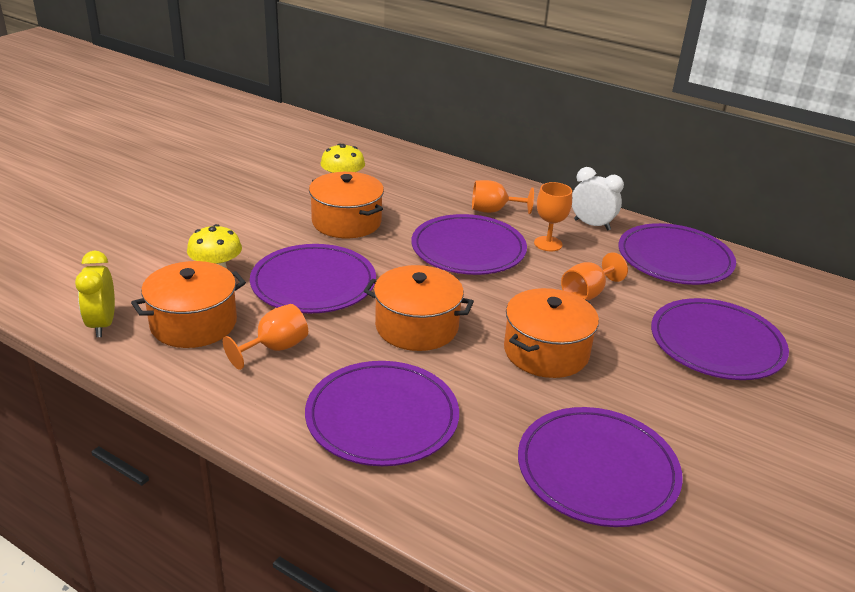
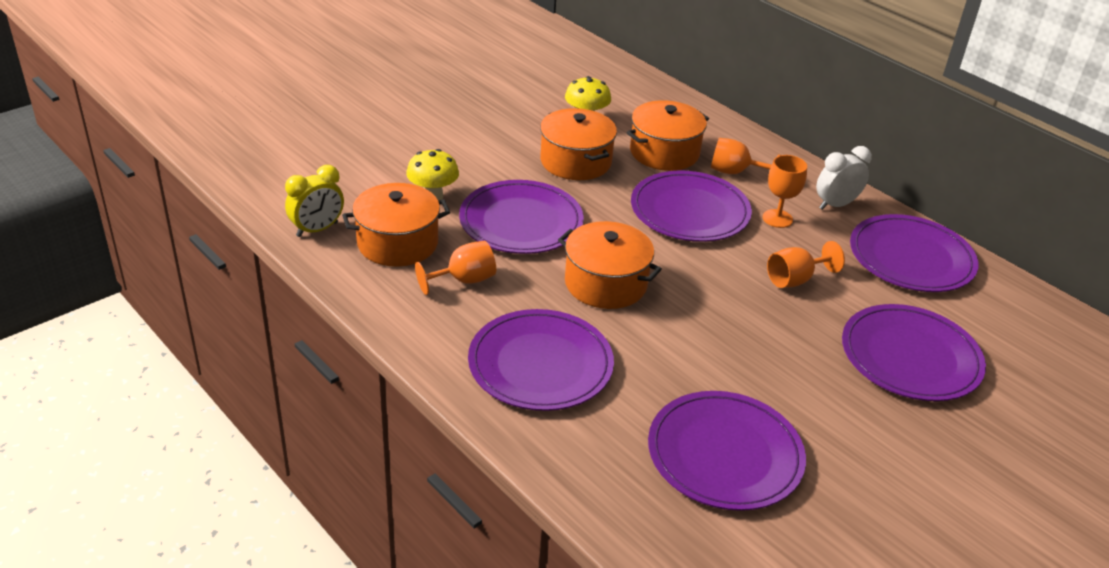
camera: 15 degrees right, 5 degrees up
yellow clock [75,251,115,337] -> yellow clock turned 135 degrees counterclockwise [285,165,344,237]
orange pot [504,288,599,378] -> orange pot moved to [626,100,709,171]
white clock [572,167,624,231] -> white clock turned 75 degrees counterclockwise [816,146,872,210]

